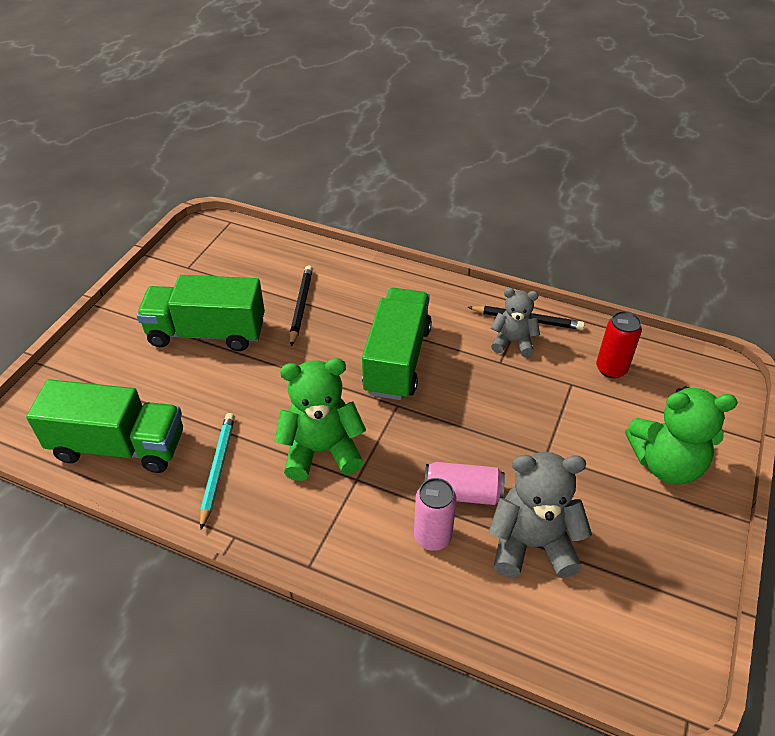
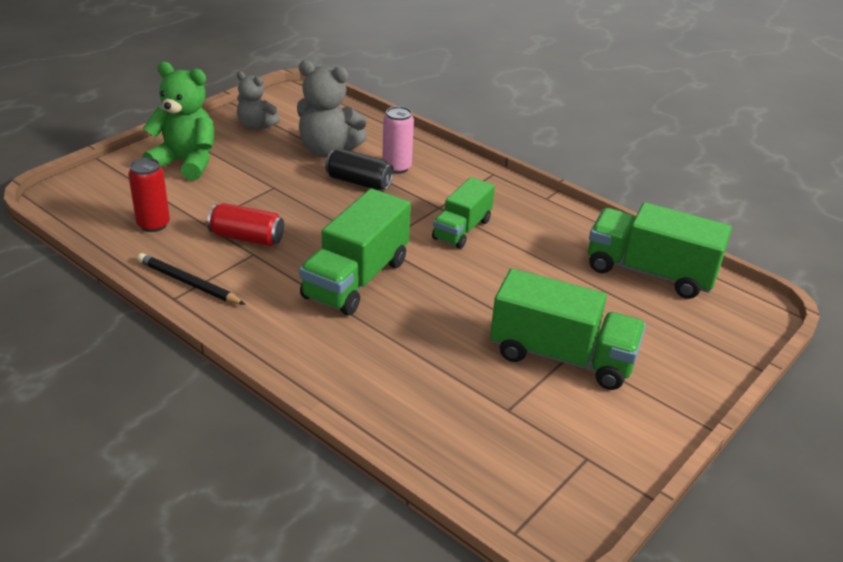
camera: 165 degrees left, 10 degrees down
turquoise pencil [200,413,235,530] -> none
green teddy bear [274,358,366,481] -> green truck [432,177,495,249]
black pencil [290,265,313,346] -> none
pink can [424,462,505,505] -> black can [325,148,394,190]
grey teddy bear [491,288,540,357] -> grey teddy bear moved to [237,71,280,129]
none -> red can [207,203,284,246]

